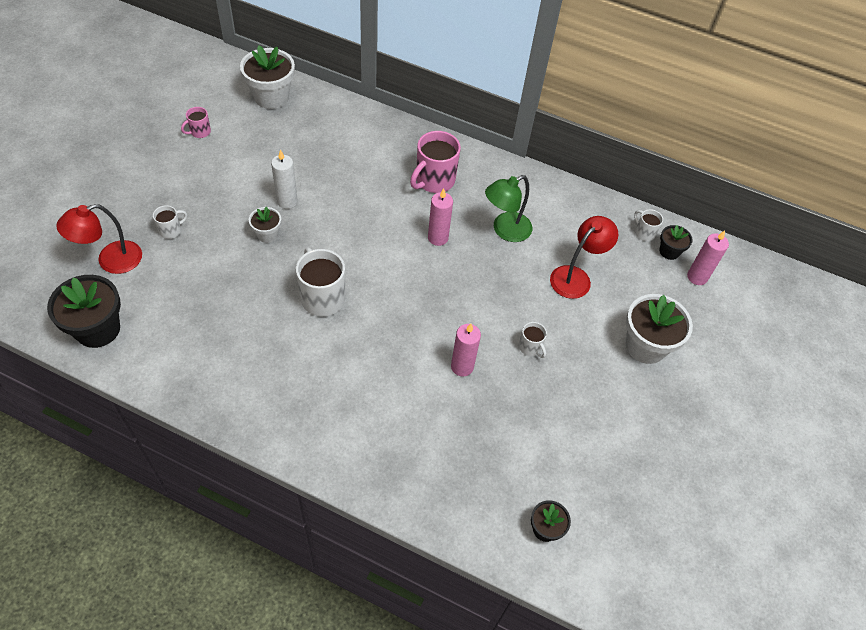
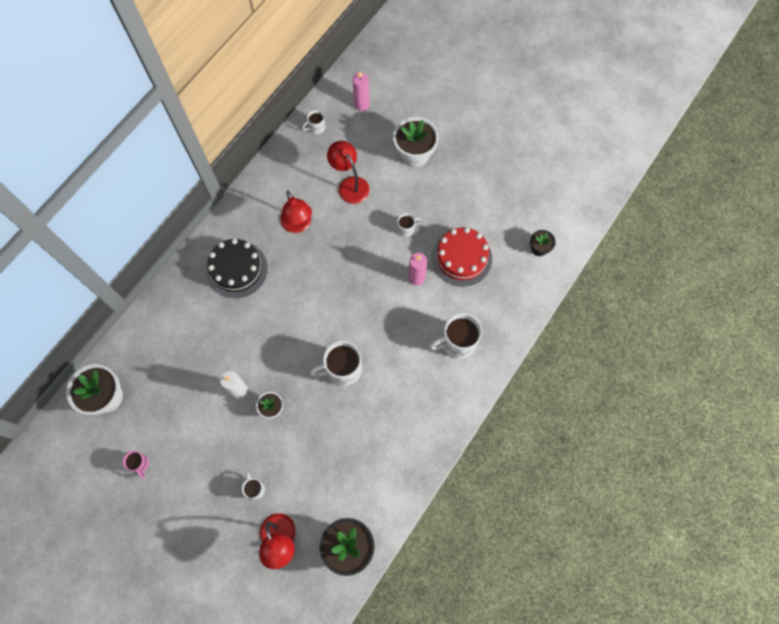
camera: 75 degrees left, 15 degrees up
pink mug [410,131,461,193] -> black cake [206,238,268,298]
pink candle [428,188,453,246] -> none
green lamp [485,175,532,242] -> red lamp [280,191,312,233]
black flower pot [659,225,693,260] -> none
none -> white mug [429,313,482,359]
none -> red cake [431,227,492,287]

